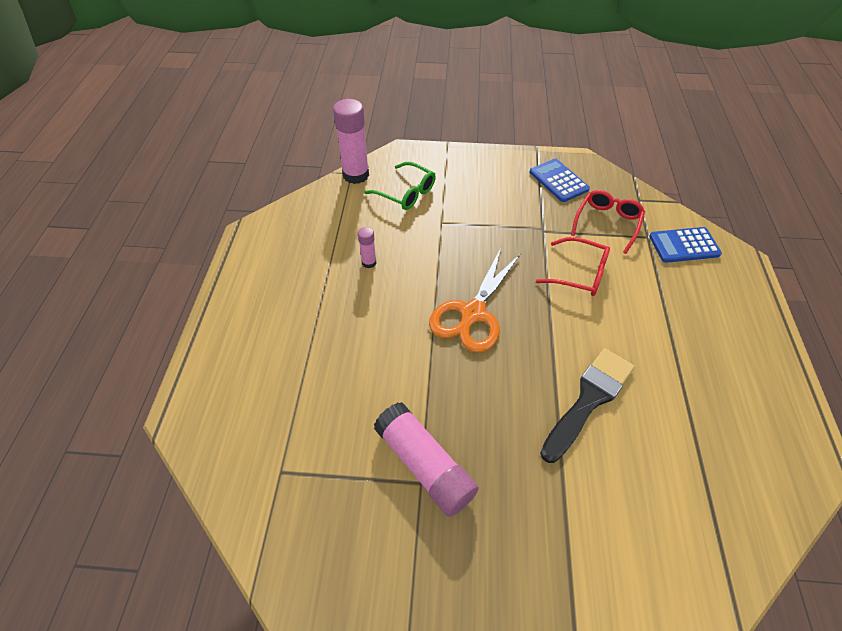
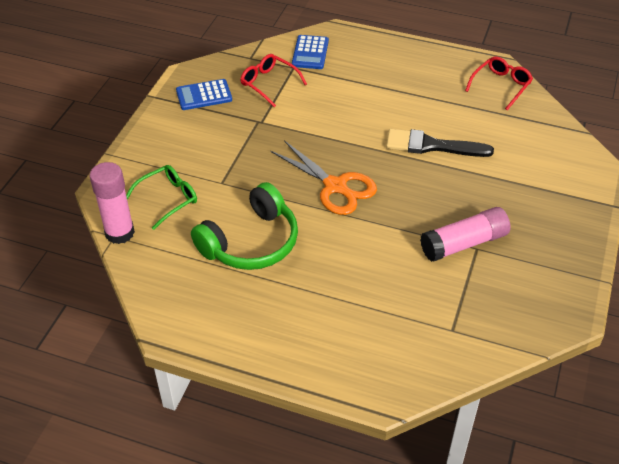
camera: 75 degrees left, 5 degrees down
pink glue stick [358,227,376,268] -> green headphones [191,182,298,270]
red glasses [536,237,610,296] -> red glasses moved to [465,56,533,110]
black brush [540,348,635,463] -> black brush turned 45 degrees counterclockwise [386,129,494,157]

